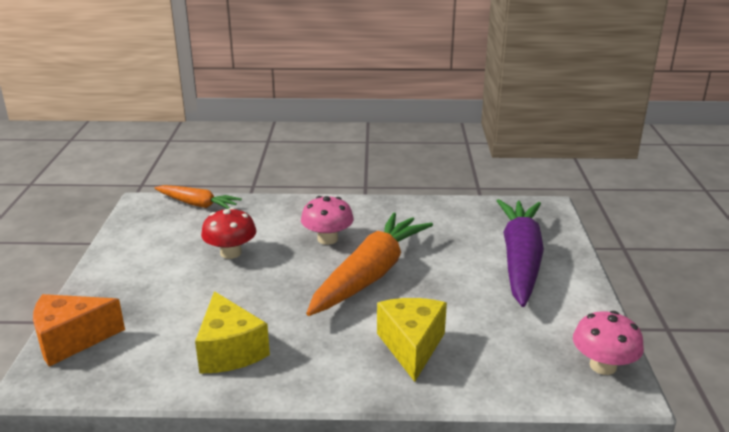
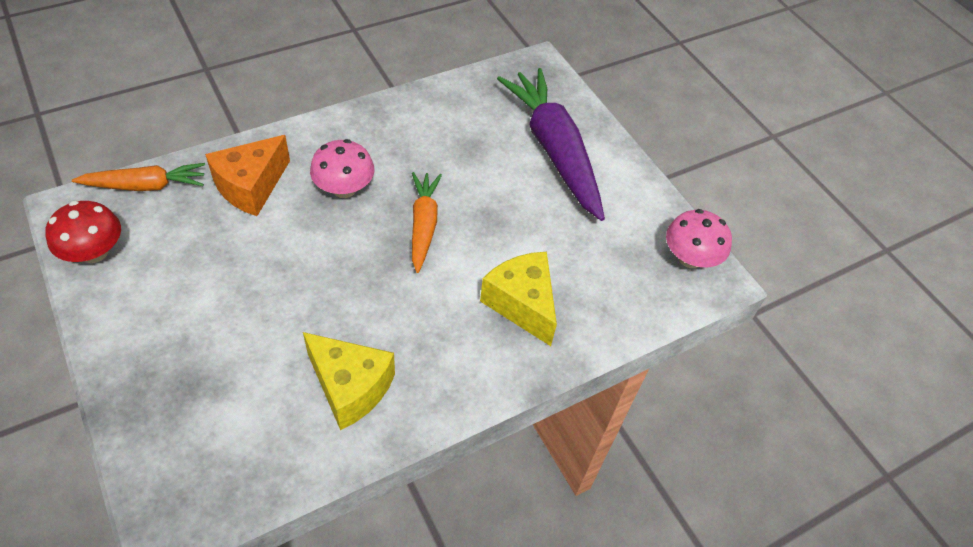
camera: 35 degrees left, 25 degrees up
orange cheese [33,294,125,367] -> orange cheese moved to [205,135,290,216]
red mushroom [201,207,256,259] -> red mushroom moved to [45,201,121,263]
orange carrot [306,212,433,316] -> orange carrot [412,172,442,273], size x0.56

